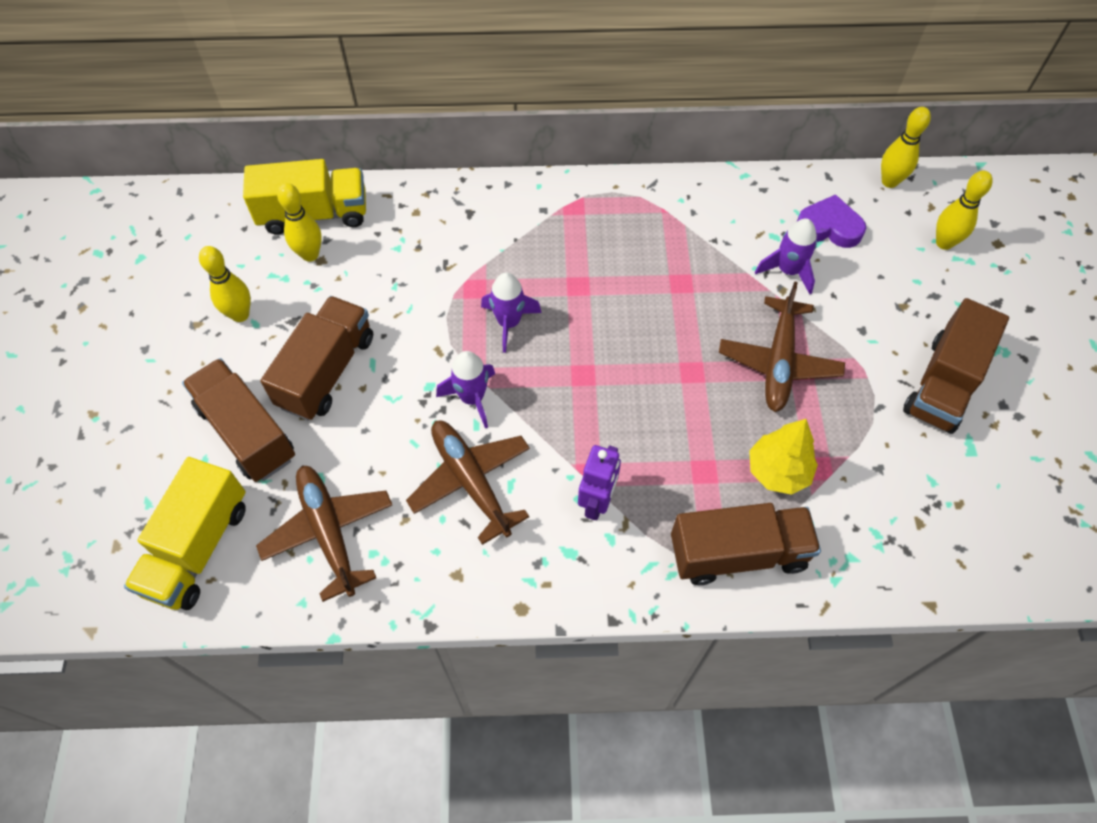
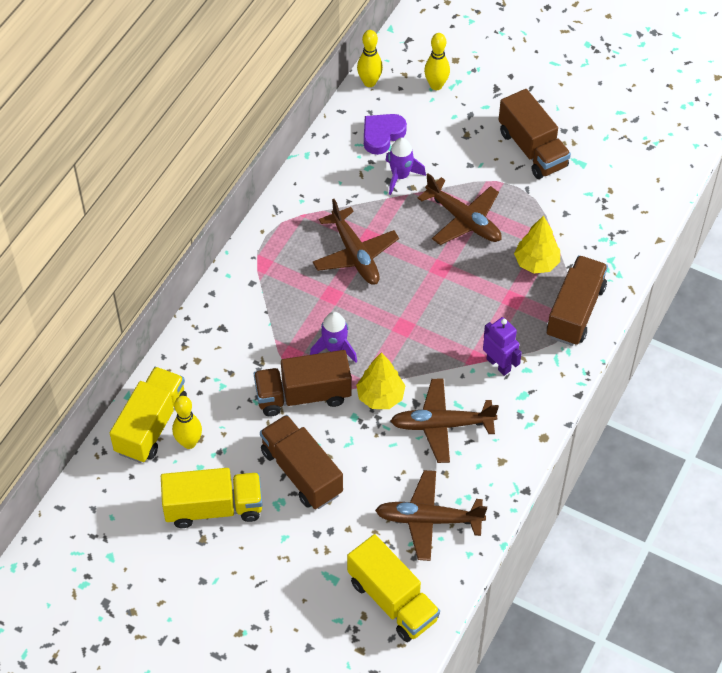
camera: 60 degrees left, 5 degrees down
brown truck [182,358,295,482] -> brown truck moved to [254,350,352,417]
yellow bowling pin [199,246,251,322] -> yellow truck [161,468,262,528]
purple rocket [436,351,495,428] -> yellow tree [356,352,405,409]
none -> brown plane [313,199,399,285]

